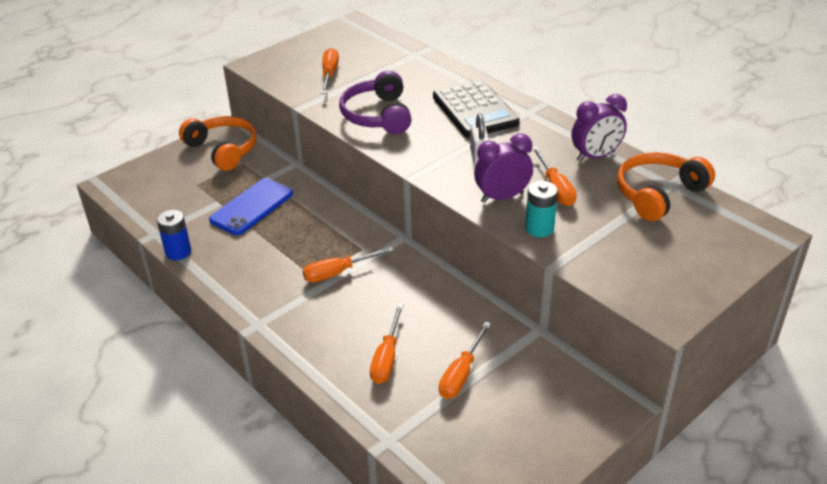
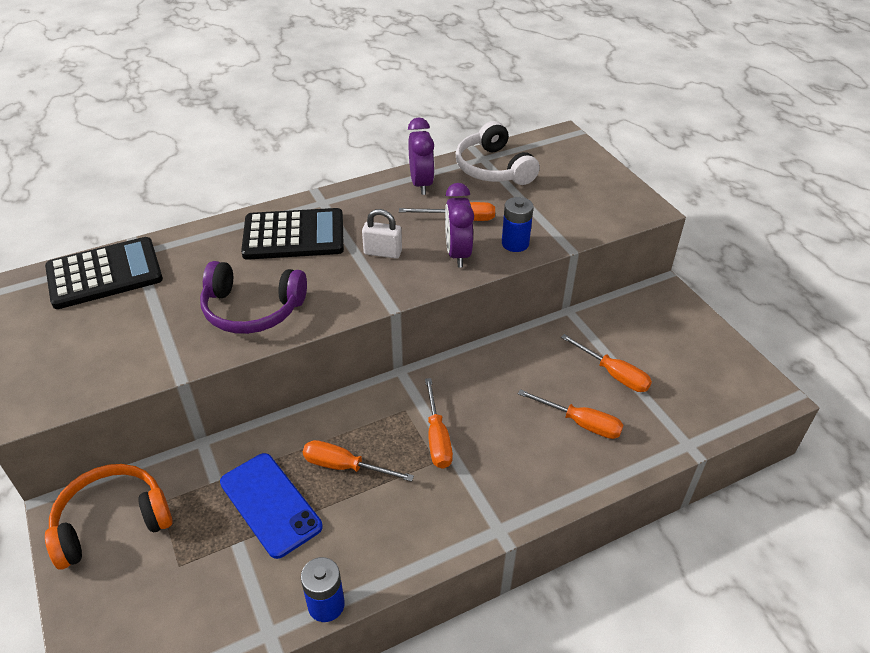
camera: 75 degrees left, 5 degrees up
orange screwdriver [321,48,339,94] -> orange screwdriver moved to [303,440,414,482]
turquoise battery [525,181,558,237] -> blue battery [502,197,534,252]
orange headphones [617,152,715,221] -> white headphones [456,121,540,185]
none -> black calculator [45,237,163,309]

